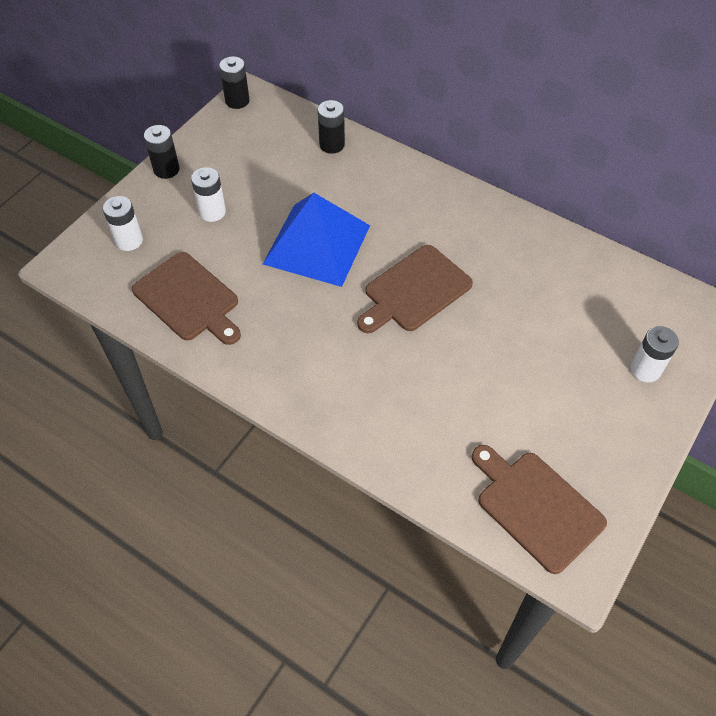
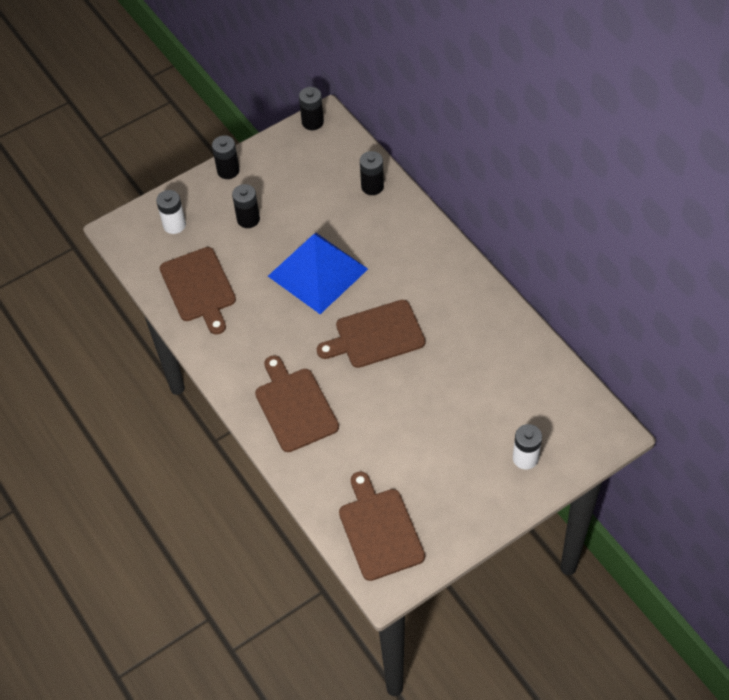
camera: 25 degrees right, 0 degrees up
white battery [191,167,226,222] -> black battery [232,184,260,228]
none -> brown cutting board [255,355,339,452]

